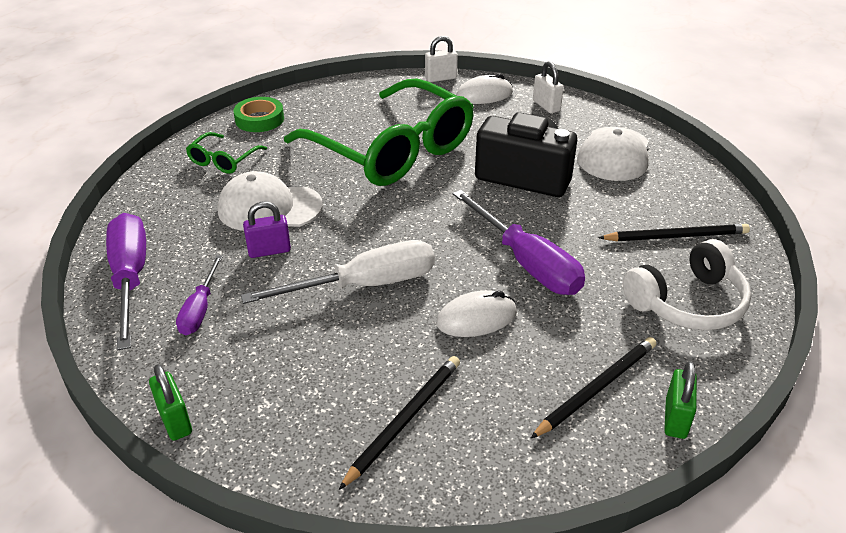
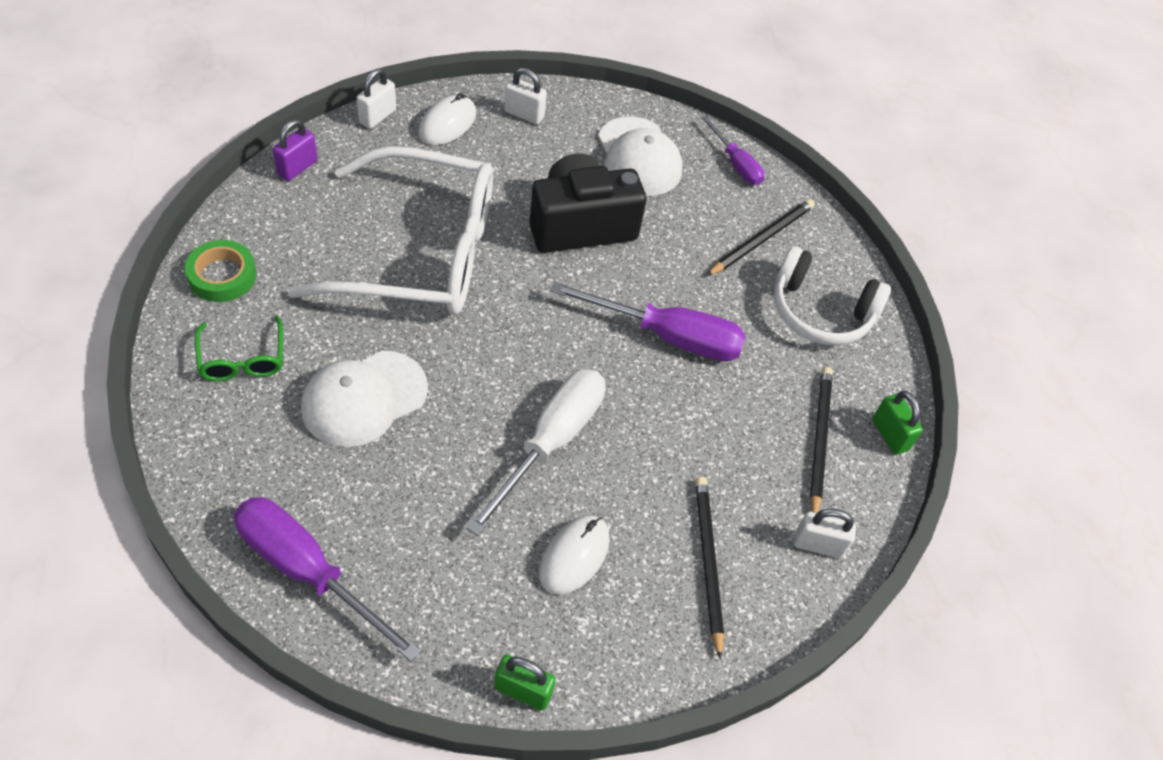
camera: 45 degrees left, 15 degrees up
purple screwdriver [176,255,223,335] -> purple screwdriver moved to [702,116,765,185]
purple padlock [243,202,291,258] -> purple padlock moved to [273,119,318,181]
green glasses [284,78,474,186] -> white glasses [288,146,493,315]
white mouse [436,290,517,337] -> white mouse moved to [539,516,610,594]
white headphones [623,239,751,330] -> white headphones turned 90 degrees clockwise [774,246,891,345]
none -> white padlock [794,508,856,558]

